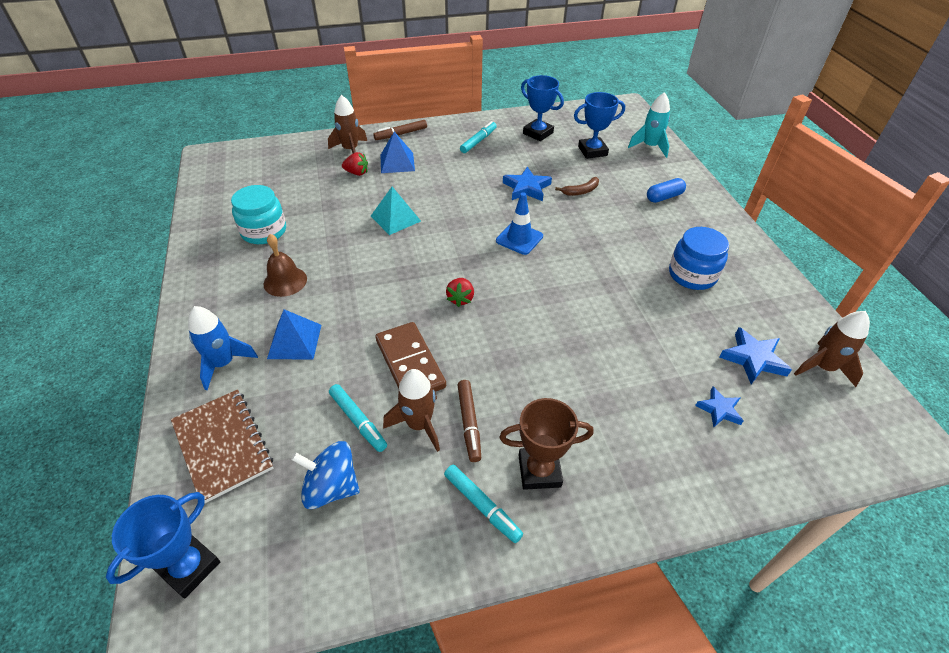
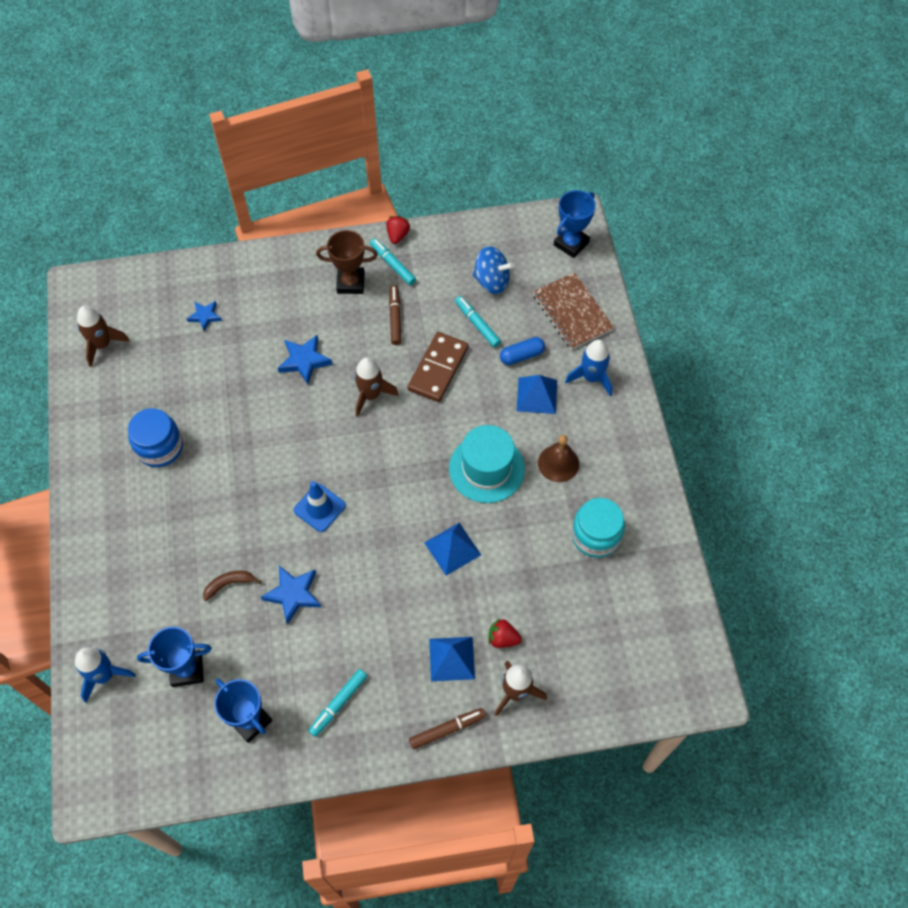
camera: 175 degrees left, 15 degrees up
turquoise pyramid [371,187,421,235] -> blue pyramid [424,523,481,576]
brown domino [375,322,446,392] -> brown domino turned 45 degrees clockwise [408,332,469,402]
brown rocket [383,369,440,452] -> brown rocket moved to [354,358,399,417]
red strawberry [446,278,474,307] -> red strawberry moved to [386,216,410,244]
turquoise rocket [628,92,670,158] -> blue rocket [75,646,136,703]
blue capsule [647,178,686,203] -> blue capsule moved to [500,337,545,365]
blue star [719,327,792,384] -> blue star moved to [278,335,333,385]
none -> turquoise hat [449,425,525,503]

